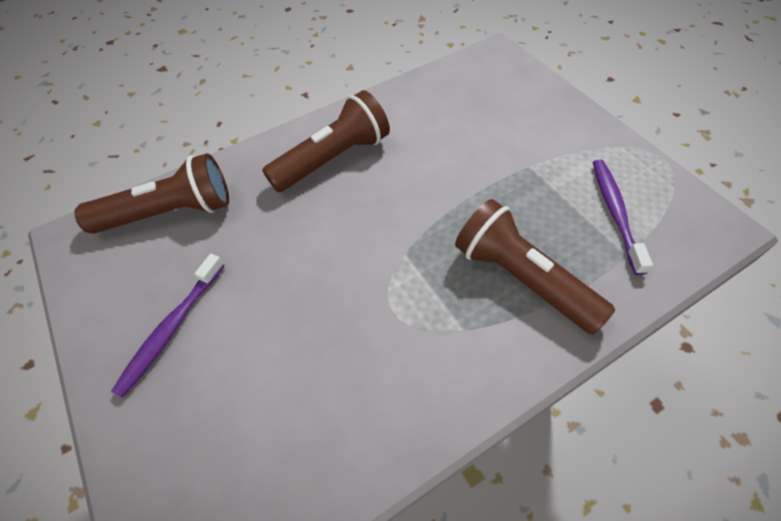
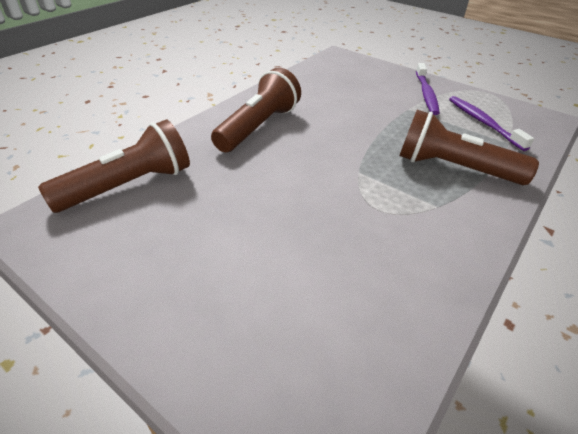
camera: 25 degrees left, 15 degrees down
purple toothbrush [111,254,224,398] -> purple toothbrush moved to [416,63,440,115]

